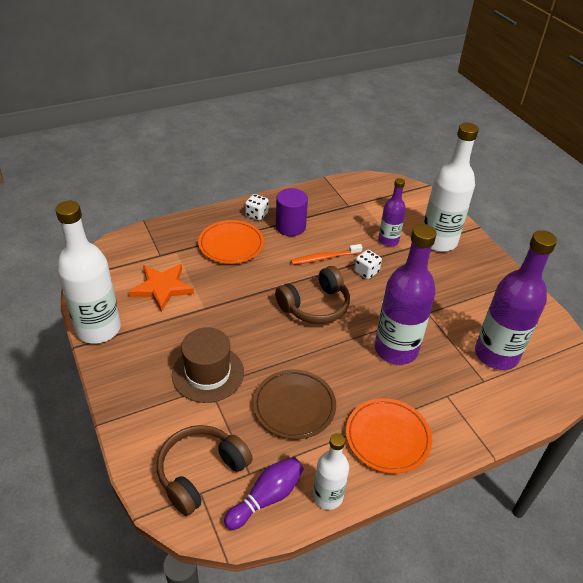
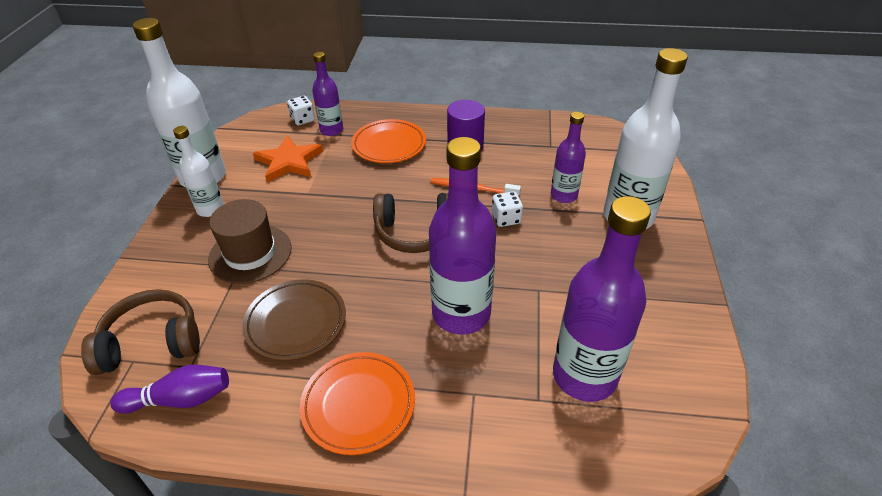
camera: 35 degrees right, 0 degrees up
white dice [245,194,269,221] -> white dice moved to [287,96,315,125]
white bottle [313,433,349,510] -> white bottle moved to [173,126,224,217]
none -> purple bottle [312,52,343,136]

